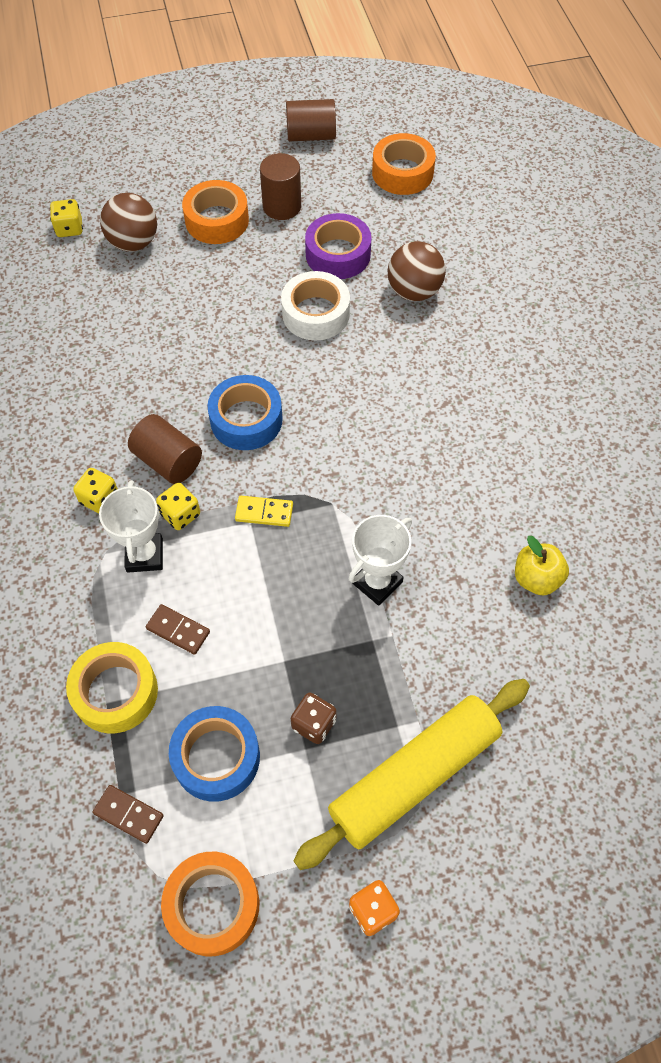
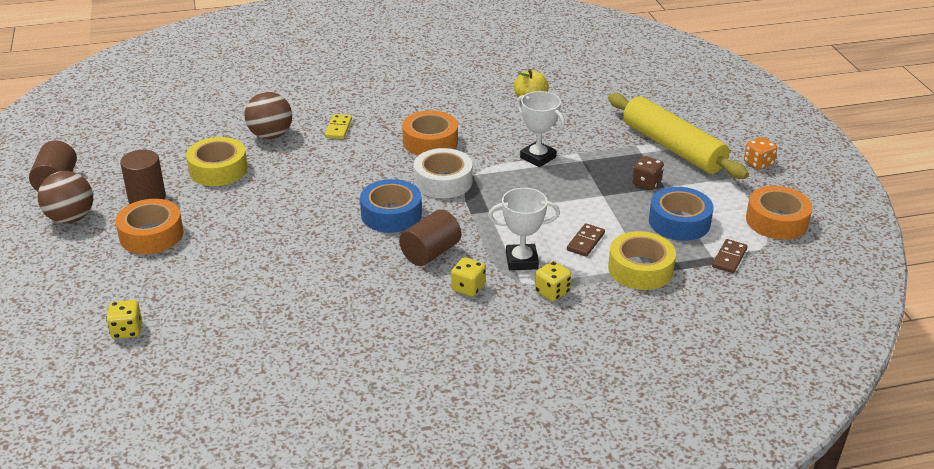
camera: 90 degrees left, 25 degrees down
brown ball [100,193,157,252] -> brown ball moved to [38,171,93,223]
yellow dice [156,483,200,530] -> yellow dice moved to [535,261,572,301]
yellow domino [235,496,293,527] -> yellow domino moved to [325,114,352,139]
white tape [281,271,350,340] -> white tape moved to [414,148,473,198]
purple tape [305,213,371,279] -> yellow tape [186,137,248,186]
orange tape [372,133,436,195] -> orange tape moved to [402,111,458,156]

